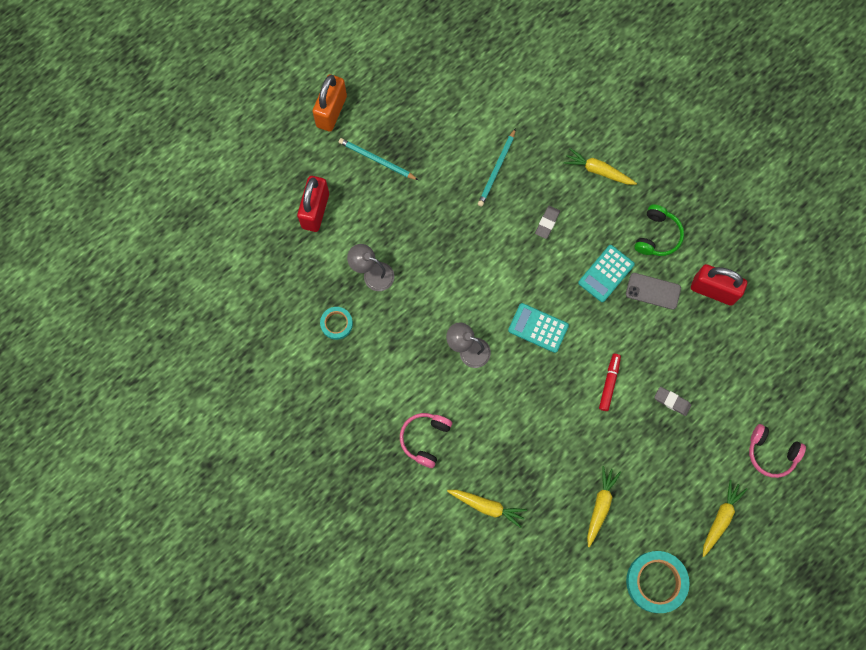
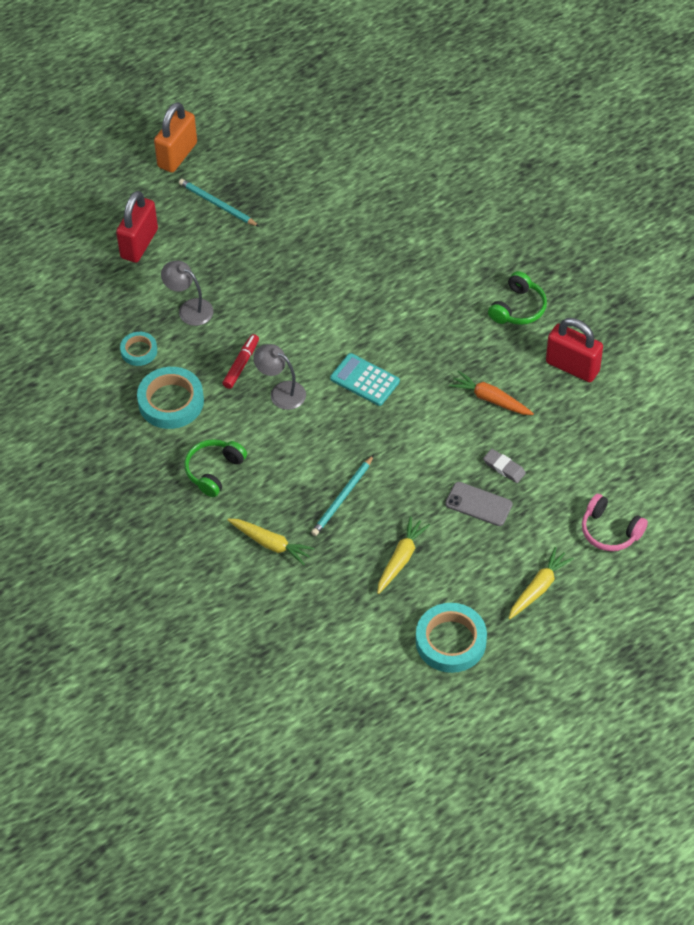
camera: 10 degrees right, 20 degrees down
pink headphones [400,413,452,468] -> green headphones [184,439,247,497]
turquoise pencil [478,128,516,206] -> turquoise pencil moved to [311,455,374,536]
grey eraser [535,206,560,239] -> none
yellow carrot [563,148,637,185] -> none
turquoise calculator [578,245,635,302] -> none
red marker [599,354,621,411] -> red marker moved to [222,334,259,389]
grey phone [626,273,681,310] -> grey phone moved to [445,482,513,526]
none -> turquoise tape [137,367,204,429]
none -> orange carrot [449,371,534,415]

